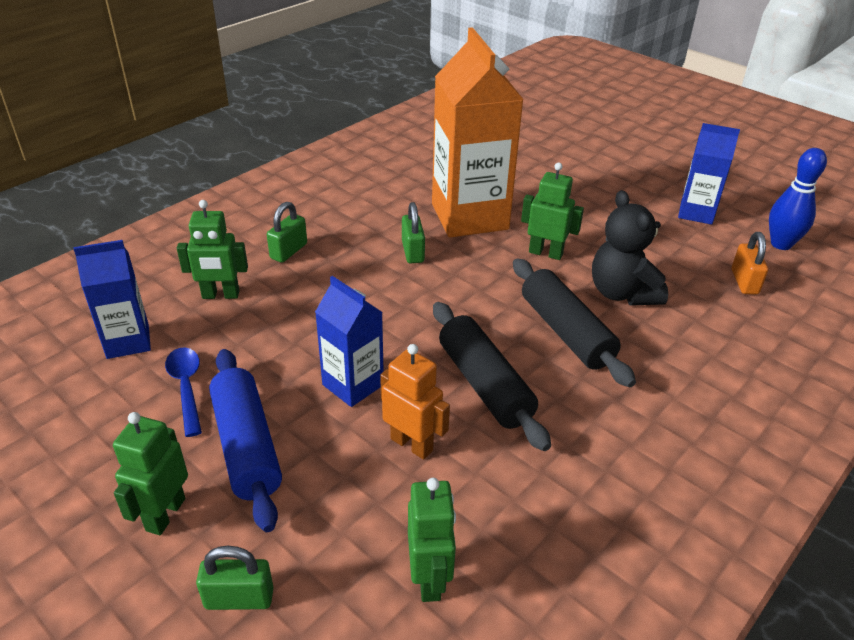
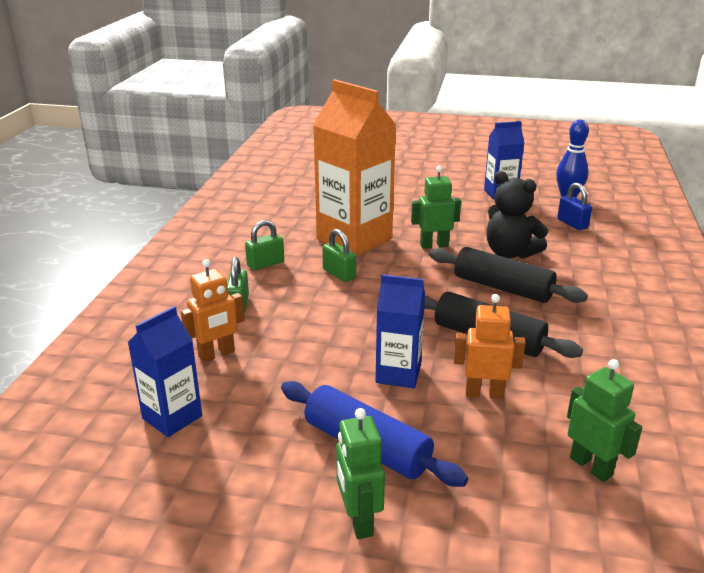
camera: 30 degrees left, 10 degrees down
blue spoon [165,348,202,437] -> none
green robot [177,200,248,299] -> orange robot [181,259,245,363]
green padlock [196,546,274,610] -> green padlock moved to [245,220,284,270]
orange padlock [732,232,768,295] -> blue padlock [557,183,592,230]

